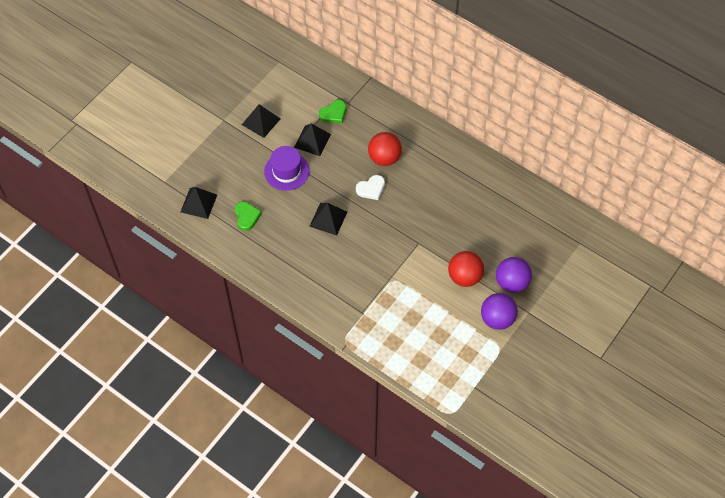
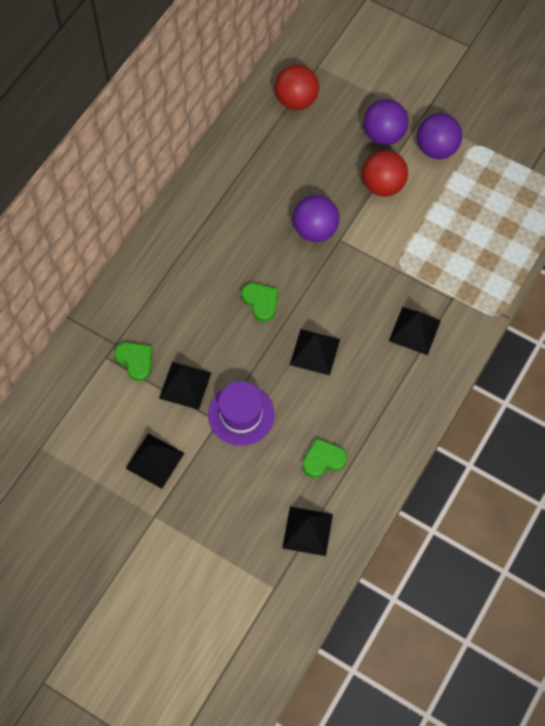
camera: 95 degrees left, 5 degrees up
white heart [356,175,385,200] -> green heart [241,283,278,322]
red ball [368,132,402,166] -> red ball moved to [275,65,319,110]
none -> purple ball [293,195,339,242]
none -> black pyramid [389,307,441,355]

